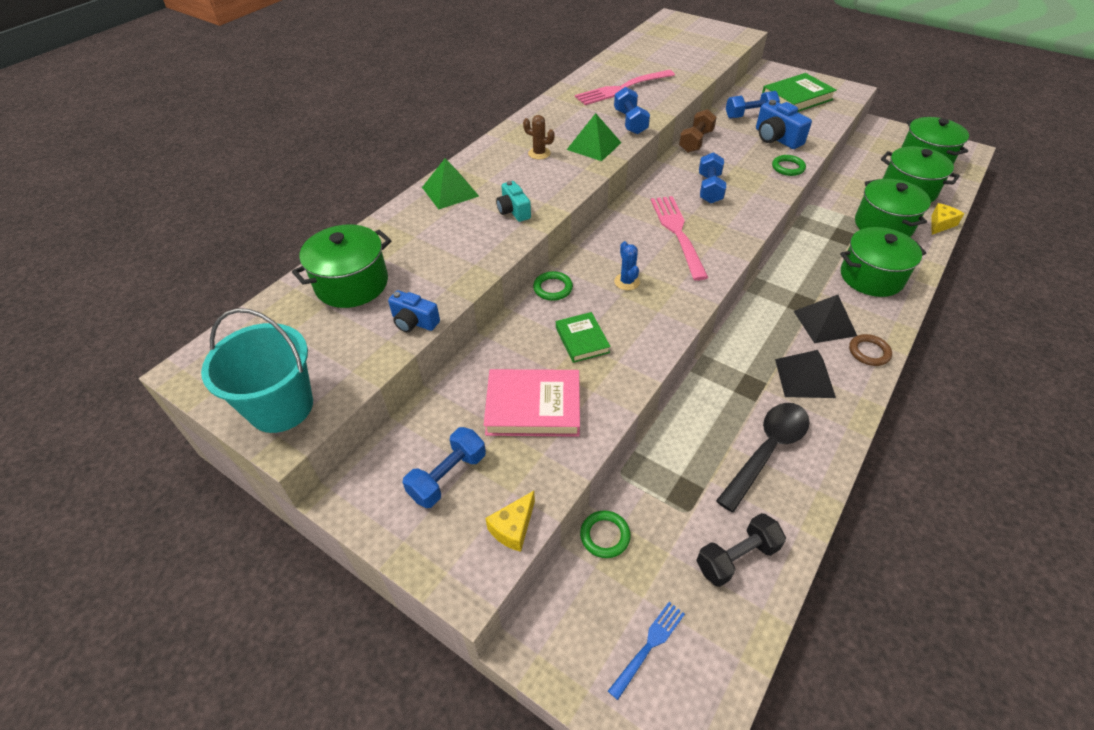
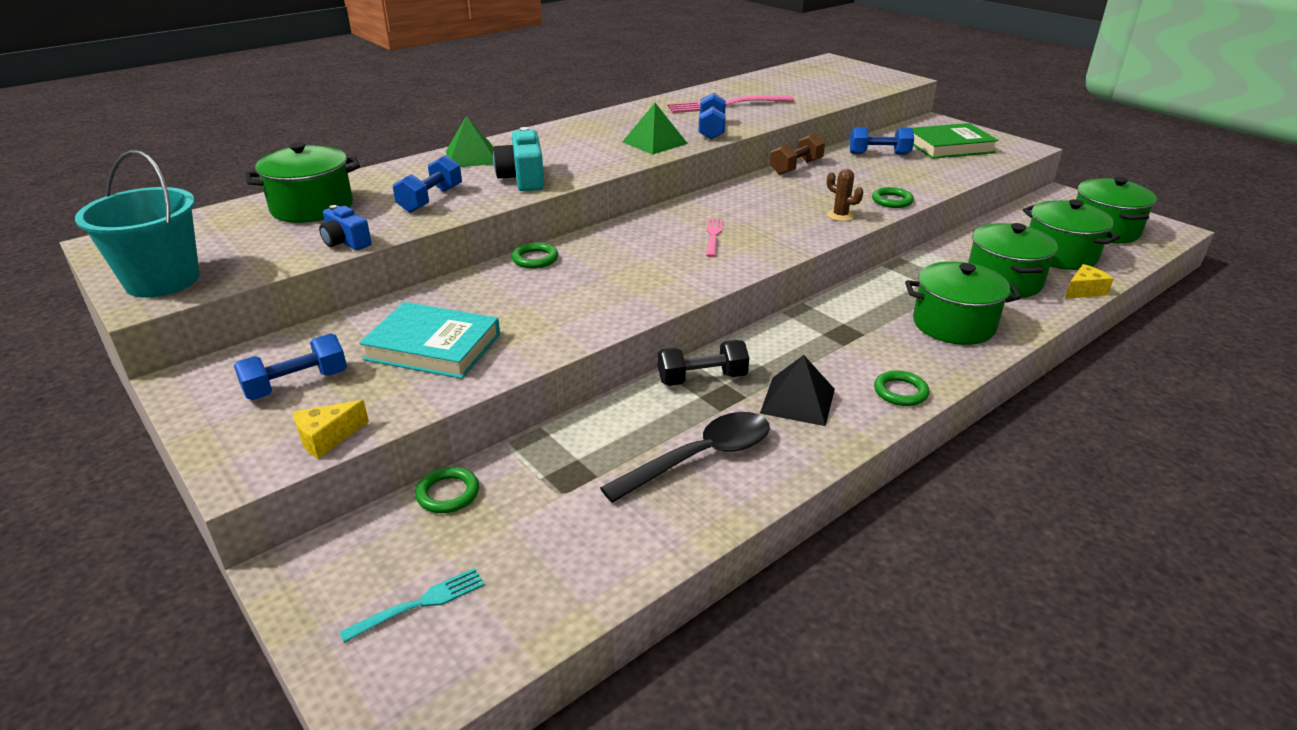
camera: 15 degrees right, 15 degrees down
pink book [484,369,580,437] -> turquoise book [359,302,500,379]
turquoise camera [496,181,531,222] -> turquoise camera [493,127,544,191], size x1.56
brown cactus [523,115,555,159] -> brown cactus moved to [827,169,863,221]
green book [556,312,611,363] -> none
blue fork [608,602,685,700] -> turquoise fork [339,568,485,643]
blue cactus [614,241,640,290] -> none
pink fork [651,196,708,281] -> pink fork [706,218,723,257], size x0.54
black dumbbell [696,513,786,587] -> black dumbbell moved to [658,340,749,386]
blue dumbbell [699,152,726,204] -> blue dumbbell moved to [393,155,462,213]
blue camera [756,100,812,149] -> none
black pyramid [794,295,857,343] -> none
brown ring [849,334,892,366] -> green ring [874,371,929,406]

